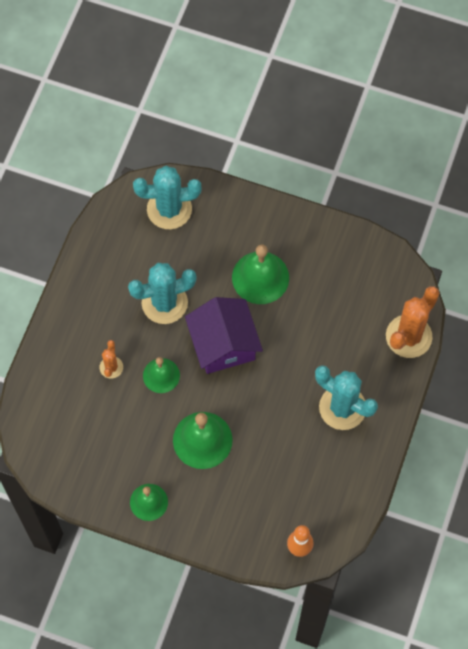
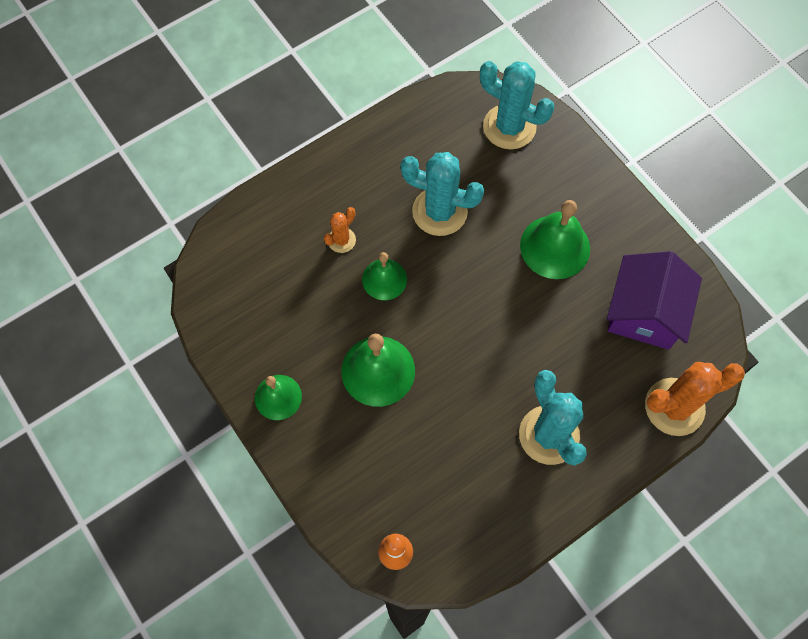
camera: 35 degrees right, 0 degrees up
purple house [185,297,263,374] -> purple house moved to [607,251,702,350]

